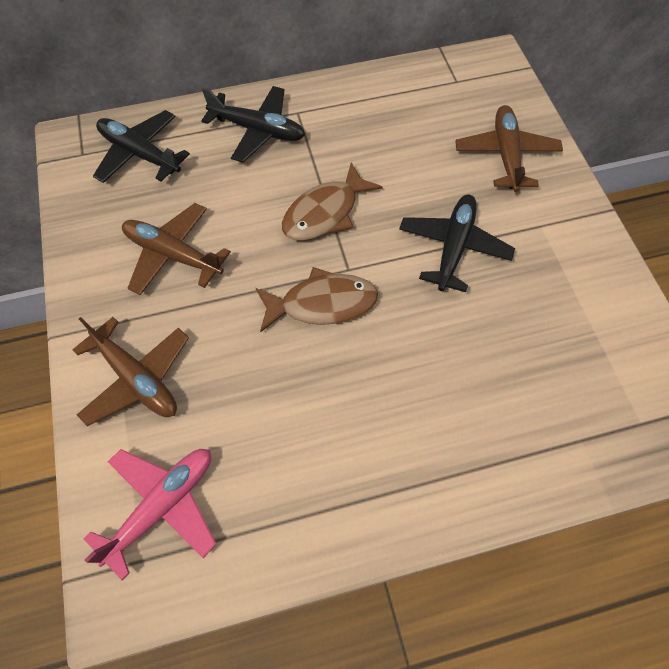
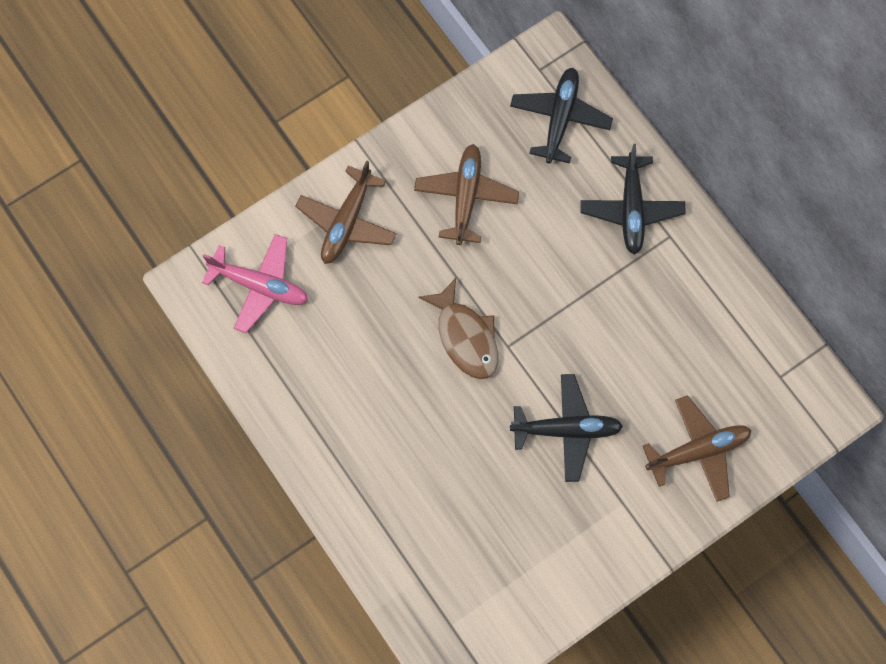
camera: 70 degrees right, 10 degrees up
brown fish [282,162,382,241] -> none

